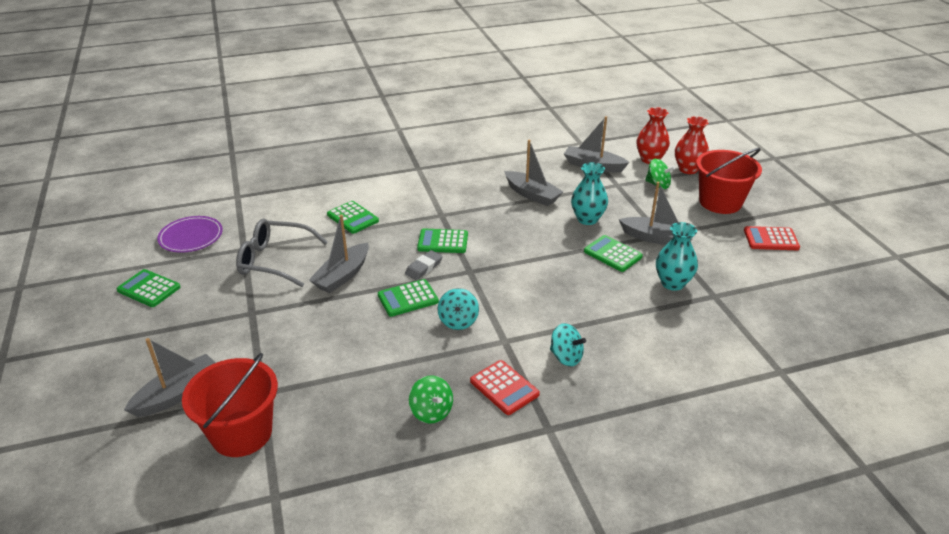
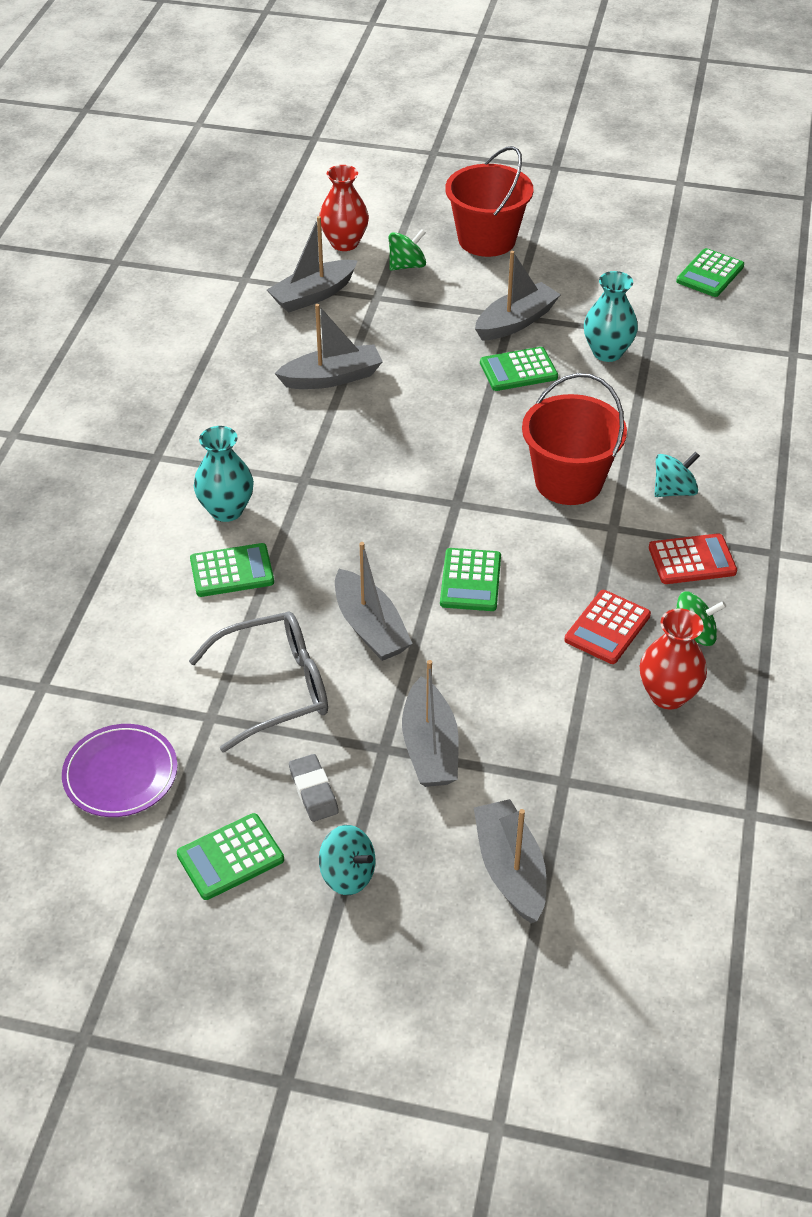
camera: 60 degrees left, 10 degrees up
red bucket [182,353,278,457] -> red bucket moved to [522,373,627,505]
grey glasses [236,218,328,287] -> grey glasses turned 150 degrees counterclockwise [189,611,328,752]
grey eraser [405,250,443,280] -> grey eraser moved to [289,754,339,822]
green calculator [417,229,468,253] -> green calculator moved to [676,248,744,297]
turquoise spinning top [438,288,479,330] -> turquoise spinning top moved to [319,825,375,895]
turquoise vase [571,162,608,225] -> turquoise vase moved to [194,426,254,522]
red vase [675,116,709,174] -> red vase moved to [640,609,707,709]
red calculator [744,226,800,250] -> red calculator moved to [564,590,651,664]
none -> grey boat [402,660,459,787]

